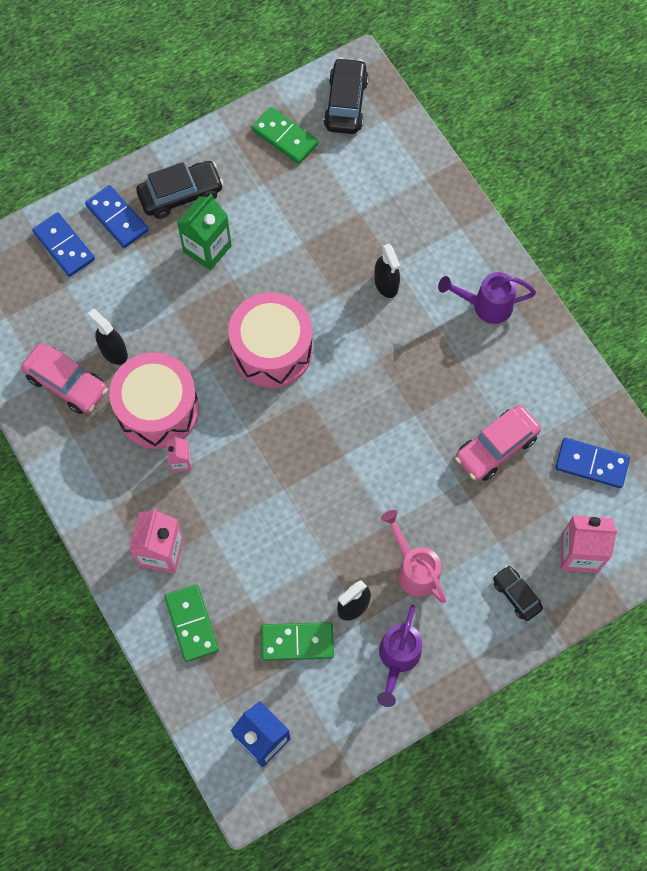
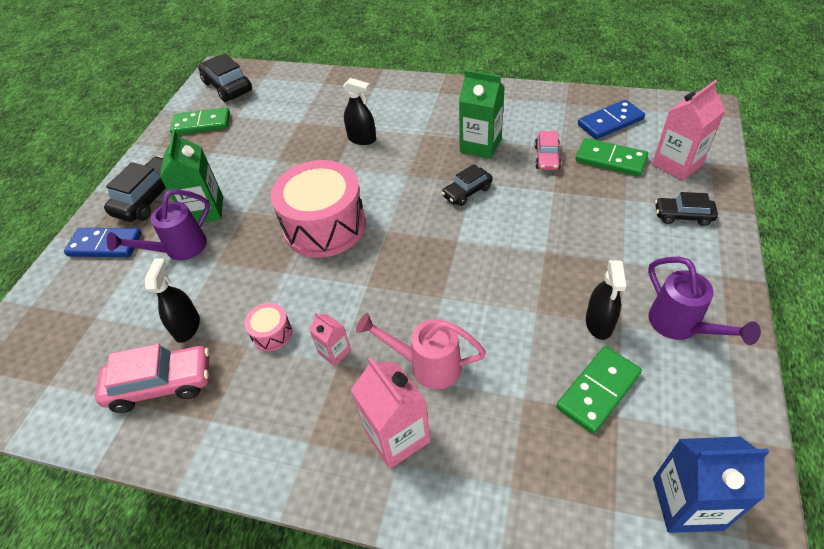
camera: 40 degrees left, 20 degrees down
blue domino [32,212,95,277] -> none
black spray bottle [88,309,128,365] -> black spray bottle turned 90 degrees clockwise [145,258,200,343]
pink drum [109,352,199,449] -> pink drum [244,303,292,351], size x0.43
green domino [164,584,219,662] -> green domino moved to [575,138,648,176]
pink watering can [381,510,446,603] -> pink watering can moved to [356,313,486,389]
purple watering can [438,272,536,324] -> purple watering can moved to [107,189,210,261]
pink car [455,405,541,481] -> pink car [535,131,561,170], size x0.61
none -> black car [441,164,493,206]
none -> green carton [459,70,505,159]

